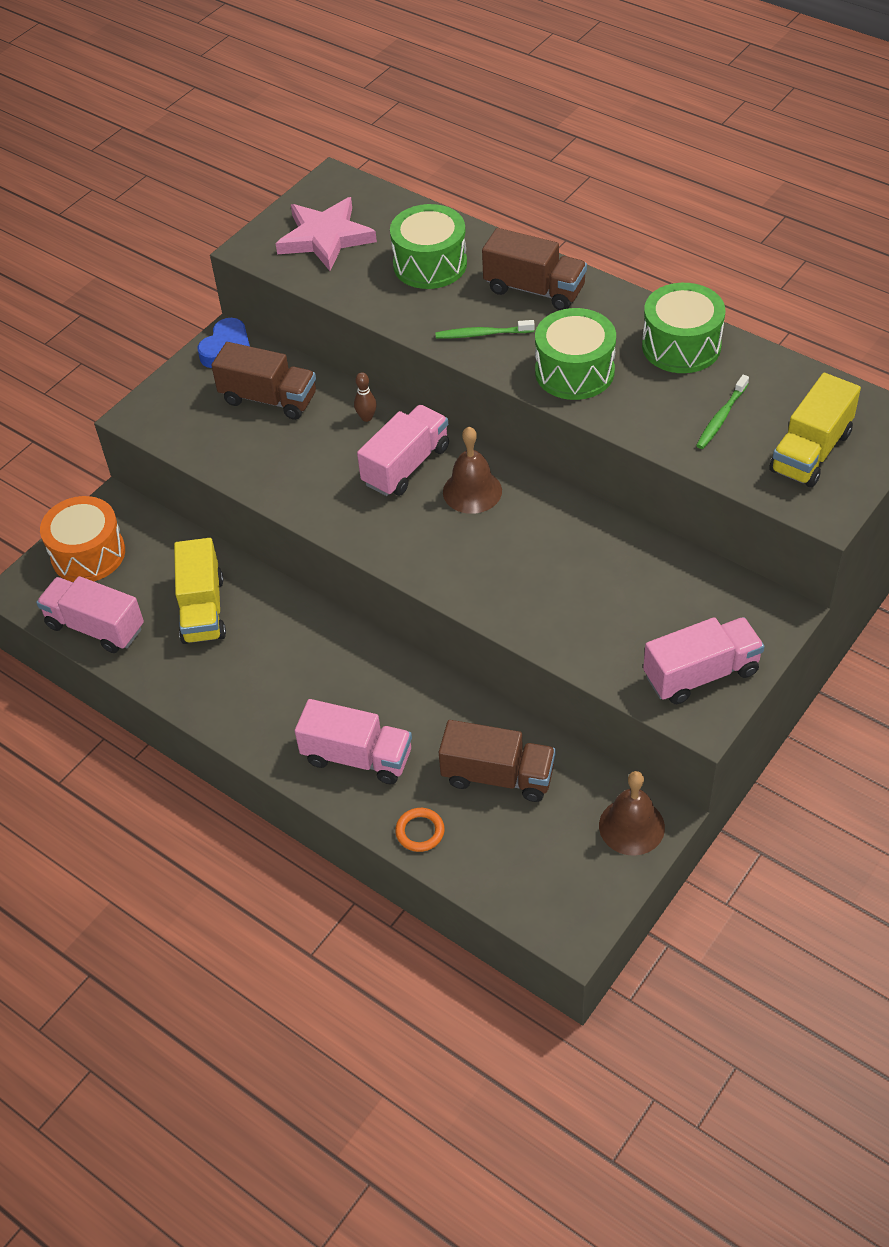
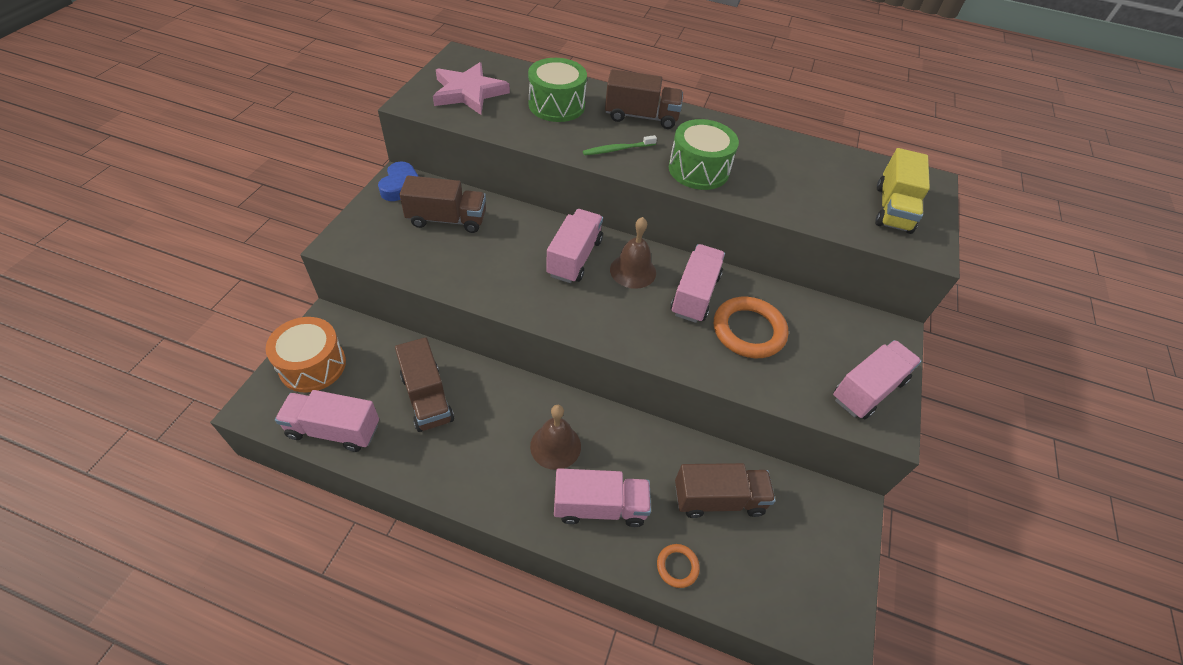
camera: 25 degrees left, 0 degrees up
yellow truck [174,538,226,644] -> brown truck [395,337,454,432]
brown bowling pin [354,372,377,422] -> none
brown bell [599,771,665,856] -> brown bell moved to [530,405,581,470]
green drum [642,283,725,373] -> none
green toothbrush [696,375,749,449] -> none
none -> pink truck [670,244,725,323]
none -> orange ring [714,297,789,358]

